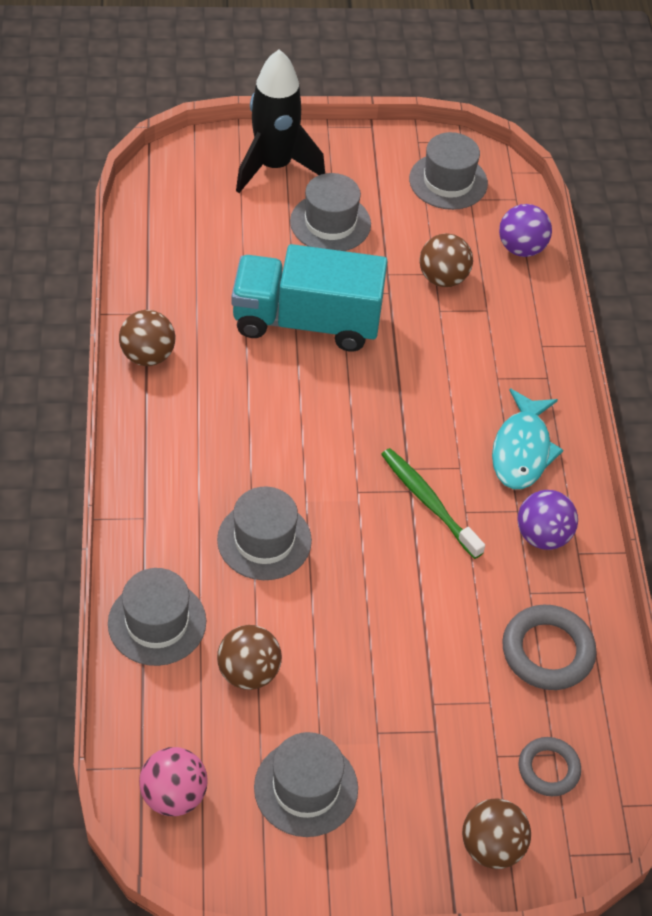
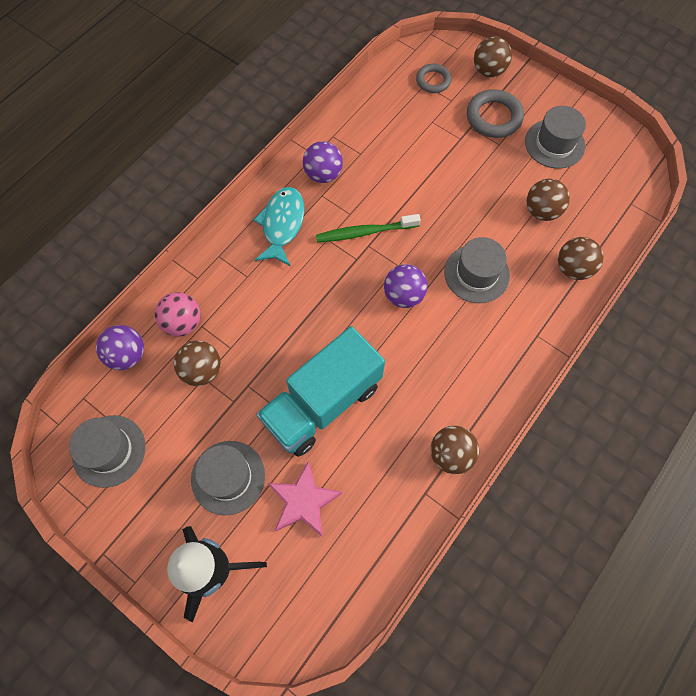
camera: 135 degrees left, 15 degrees up
grey hat [108,568,206,666] -> brown ball [558,237,603,280]
pink ball [139,747,208,816] -> pink ball moved to [155,292,201,337]
turquoise truck [231,244,387,352] -> turquoise truck turned 90 degrees clockwise [256,326,385,457]
green toothbrush [381,448,485,559] -> green toothbrush turned 75 degrees clockwise [316,214,421,242]
turquoise fish [492,389,564,489] -> turquoise fish turned 45 degrees counterclockwise [254,187,305,266]
grey ring [502,605,597,690] -> grey ring moved to [467,89,524,138]
none -> pink star [268,461,342,537]
none -> purple ball [384,264,428,308]

